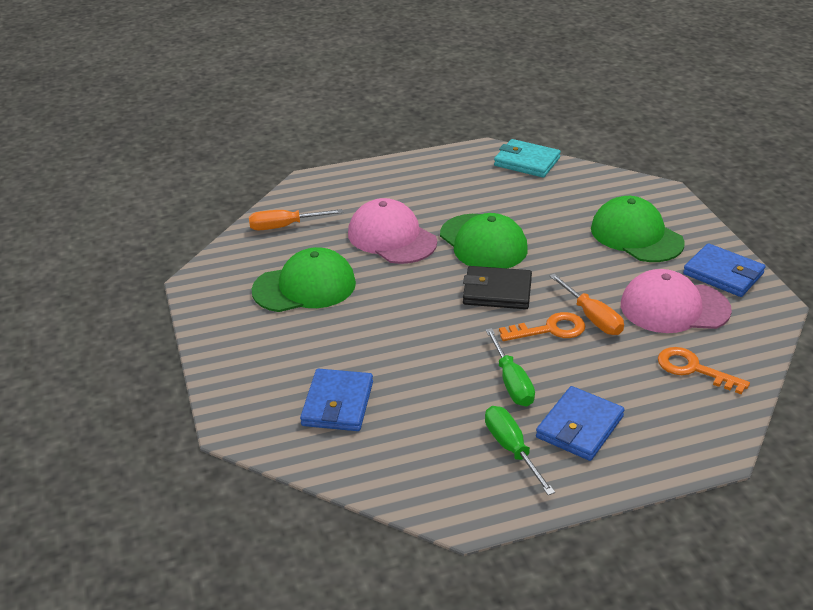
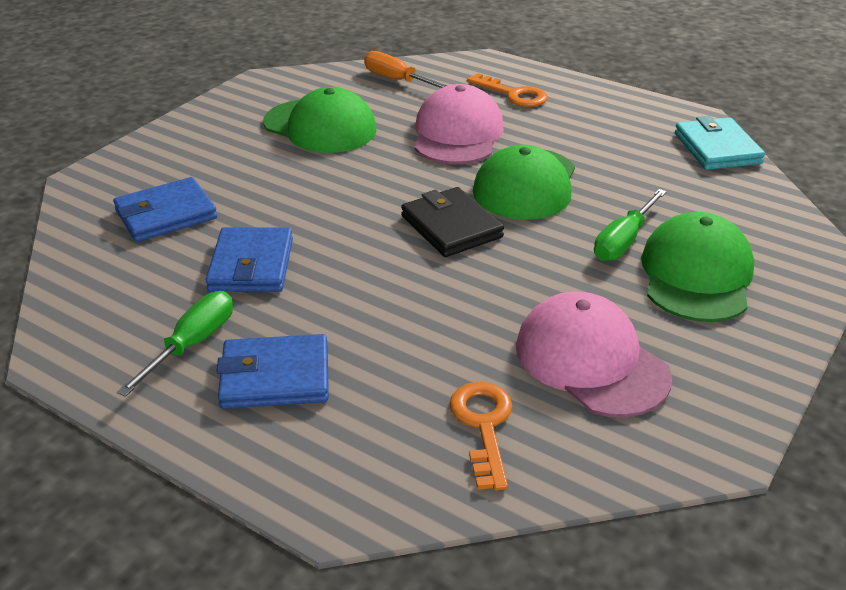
camera: 50 degrees right, 0 degrees up
green screwdriver [485,328,535,407] -> green screwdriver moved to [594,189,667,261]
orange key [499,312,585,341] -> orange key moved to [467,73,548,107]
orange screwdriver [550,274,624,335] -> none
blue wallet [683,243,765,297] -> blue wallet moved to [206,227,293,292]

